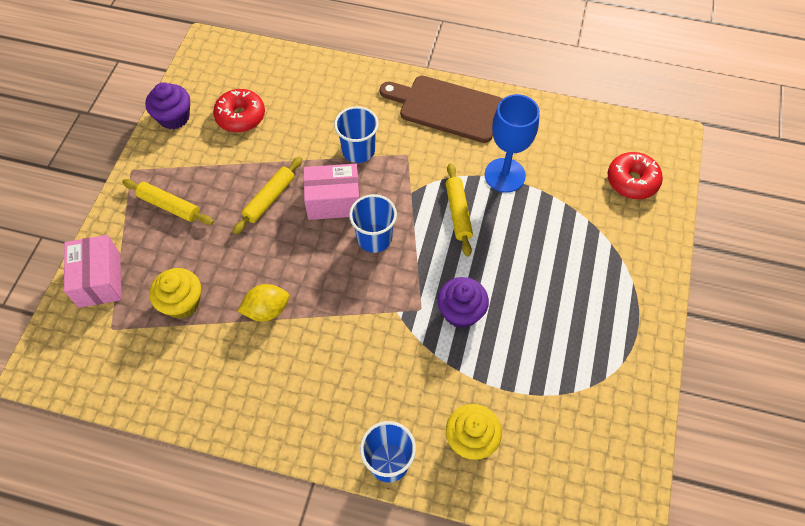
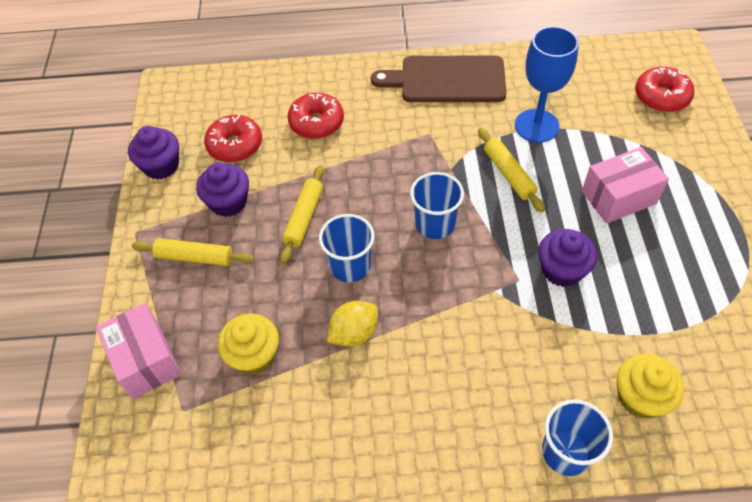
camera: 15 degrees left, 5 degrees down
pink box [303,164,360,220] -> pink box moved to [582,147,669,224]
blue cup [334,106,379,163] -> blue cup moved to [319,214,375,282]
none -> purple cupcake [196,162,249,217]
none -> red donut [288,93,344,139]

